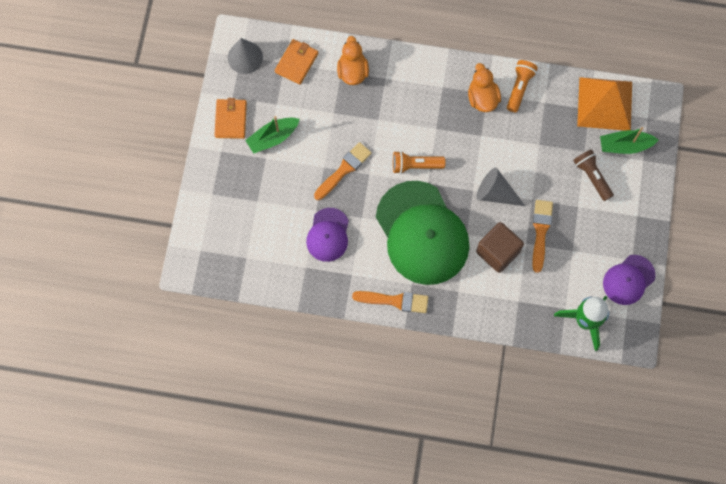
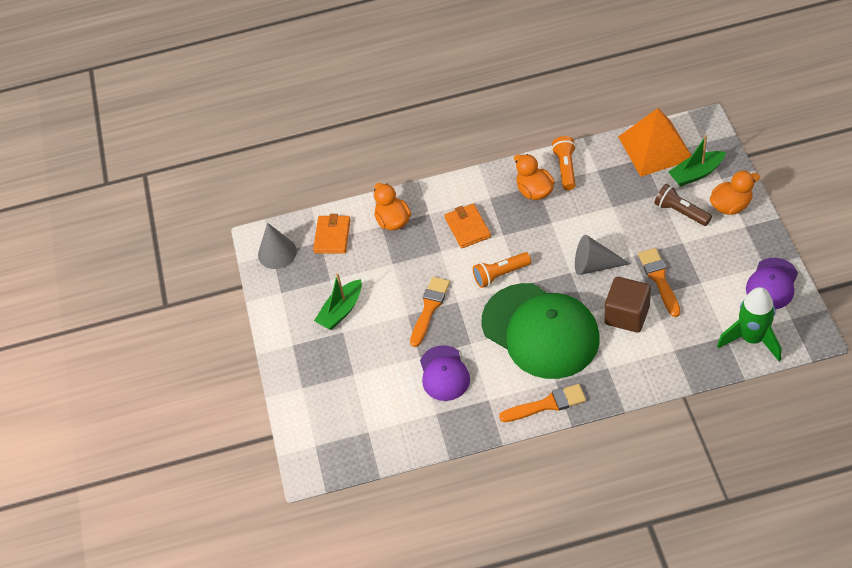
camera: 15 degrees left, 20 degrees down
orange wallet [215,98,247,139] -> orange wallet moved to [445,203,491,248]
none -> orange duck [710,171,760,215]

